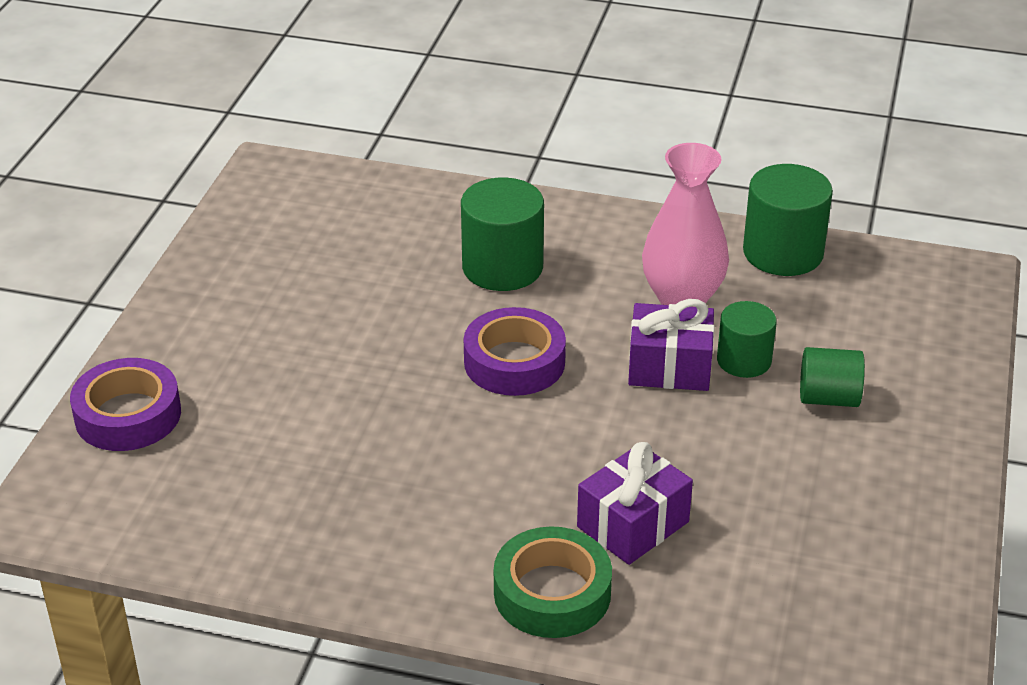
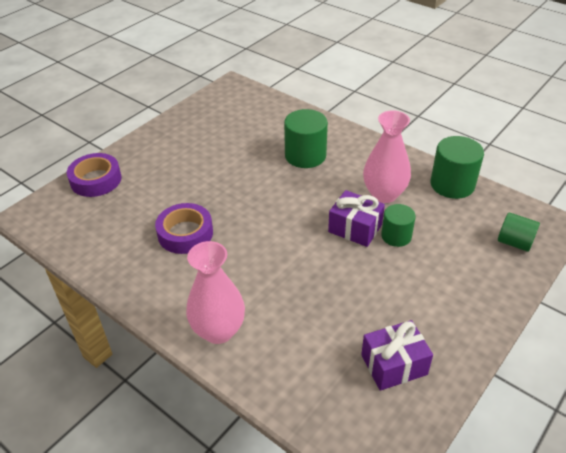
camera: 25 degrees right, 5 degrees up
purple tape [464,307,566,396] -> purple tape moved to [155,203,213,254]
green tape [494,526,612,638] -> pink vase [186,241,245,344]
purple gift [577,442,693,565] -> purple gift moved to [361,320,433,391]
green cylinder [800,347,865,407] -> green cylinder moved to [498,212,540,252]

